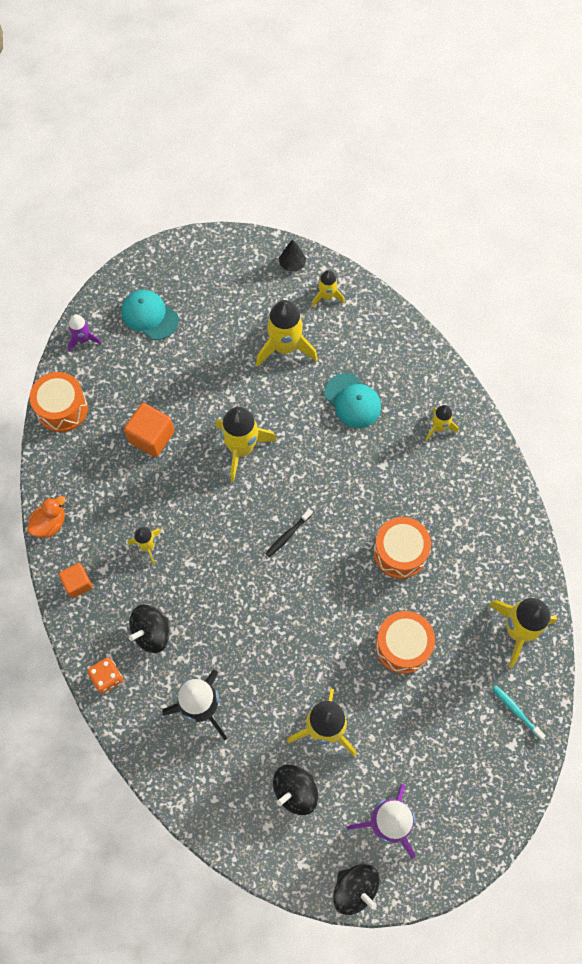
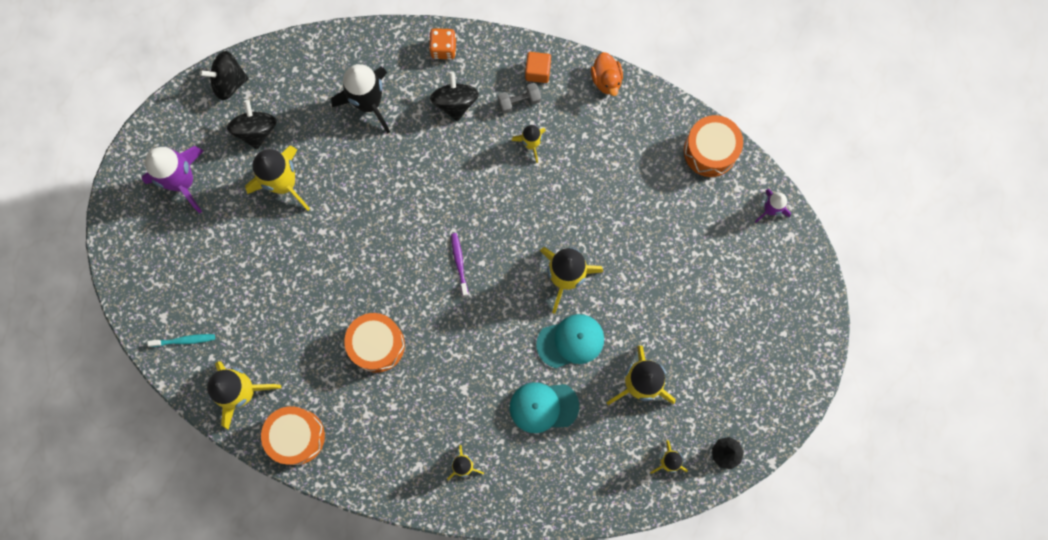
camera: 125 degrees right, 10 degrees up
turquoise cap [121,290,179,340] -> turquoise cap moved to [536,314,604,368]
orange cube [124,403,174,457] -> none
black toothbrush [265,509,313,557] -> purple toothbrush [451,233,468,296]
black spinning top [333,864,380,915] -> black spinning top moved to [200,51,249,100]
orange drum [375,611,435,674] -> orange drum moved to [261,406,325,465]
none -> grey dumbbell [497,83,541,114]

